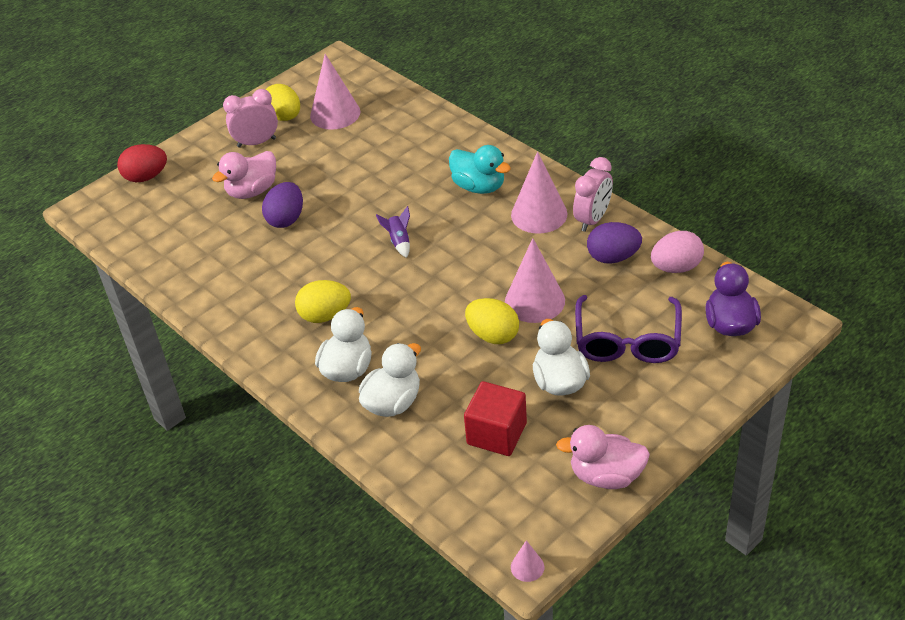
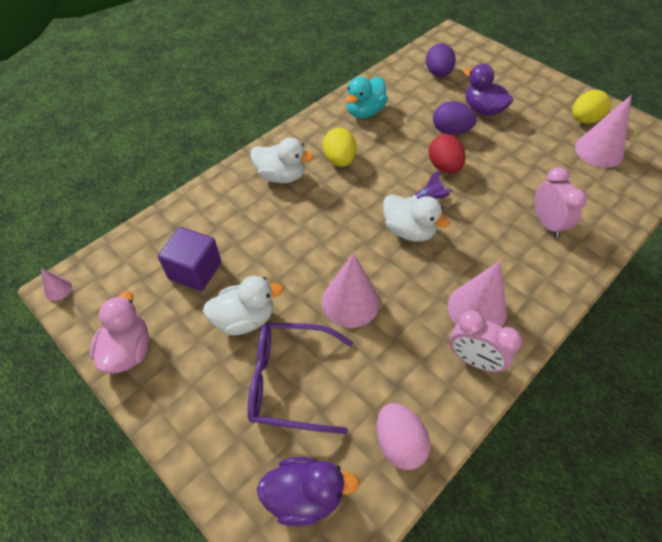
camera: 85 degrees right, 10 degrees up
red egg [117,144,167,182] -> red egg moved to [429,134,466,173]
pink duck [212,151,276,199] -> purple duck [464,64,513,116]
pink clock [223,89,278,147] -> pink clock moved to [535,167,587,238]
white duck [359,343,421,417] -> white duck moved to [383,194,450,241]
turquoise duck [449,145,511,194] -> turquoise duck moved to [345,77,388,118]
red cube [464,381,527,456] -> purple cube [158,227,221,291]
yellow egg [465,298,519,344] -> none
purple egg [587,222,642,264] -> purple egg moved to [426,43,456,77]

